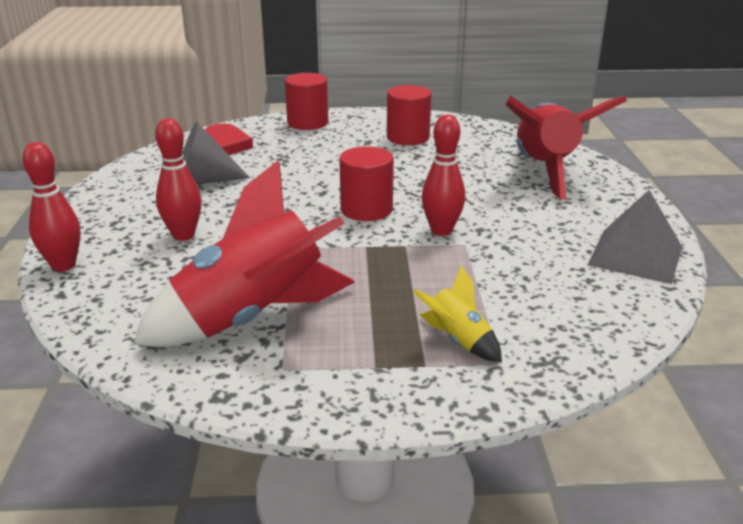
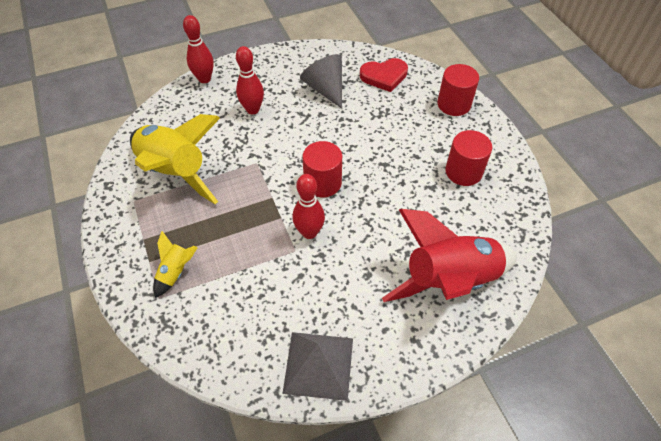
camera: 70 degrees right, 25 degrees up
red rocket [133,160,355,347] -> yellow rocket [130,114,220,204]

